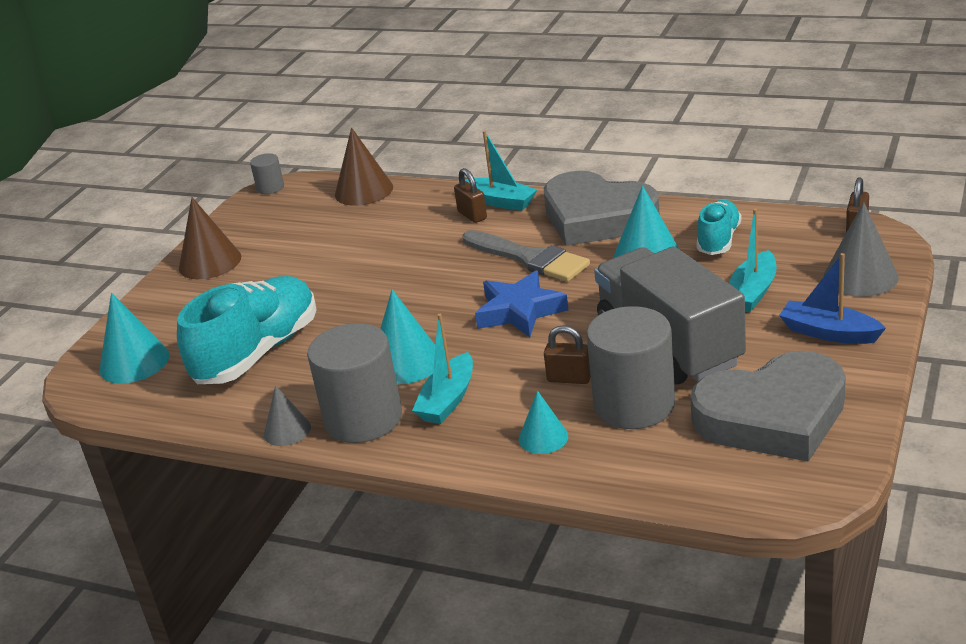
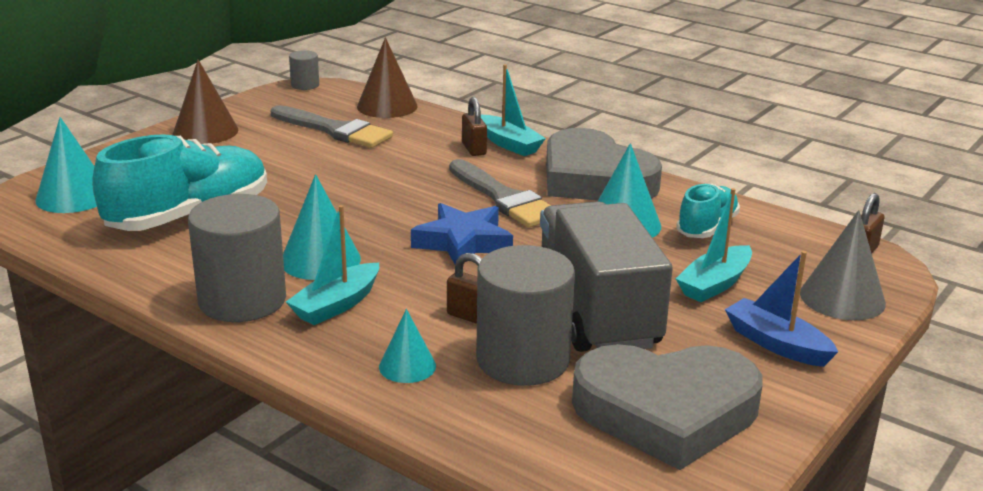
camera: 10 degrees right, 5 degrees down
grey cone [264,386,311,446] -> none
none -> grey brush [271,105,393,148]

